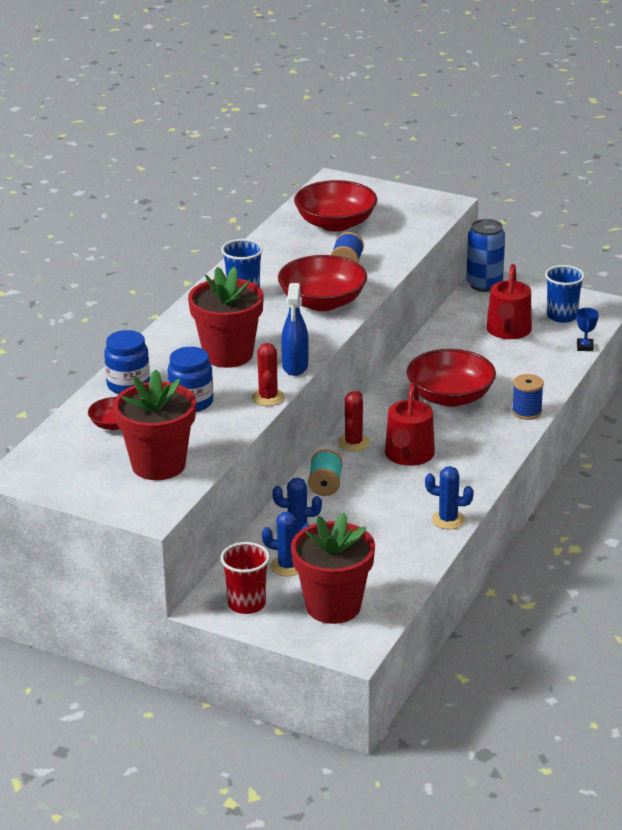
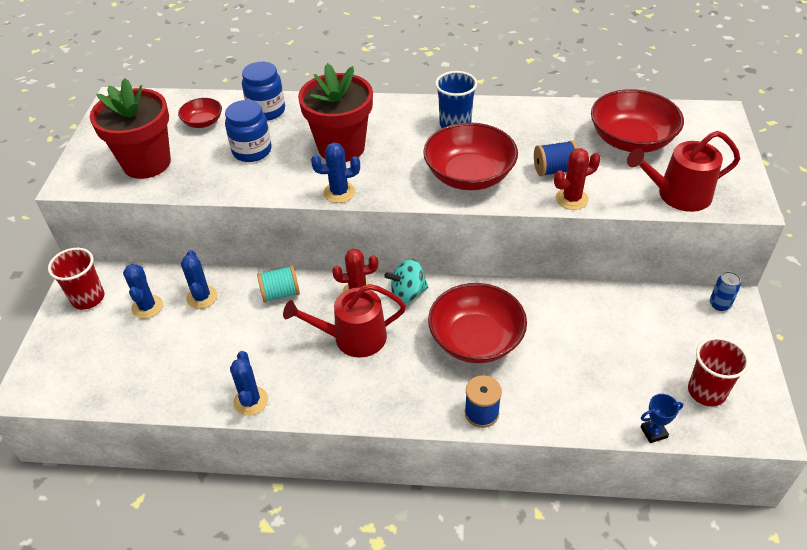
camera: 70 degrees right, 15 degrees up
red cactus [252,343,285,406] -> red cactus moved to [554,148,601,210]
blue spray bottle [281,283,309,376] -> blue cactus [311,142,360,203]
red flower pot [291,513,375,624] -> none
blue can [466,219,505,292] -> blue can [710,272,741,311], size x0.51
red watering can [486,264,532,339] -> red watering can moved to [627,131,740,212]
blue cup [545,265,585,323] -> red cup [688,337,749,406]
none -> turquoise spinning top [384,259,428,303]

